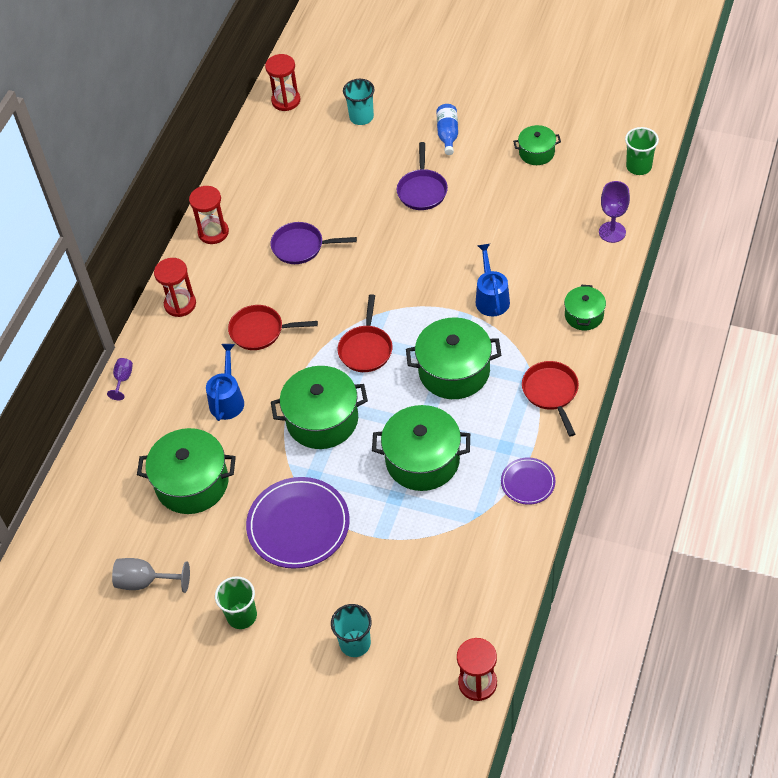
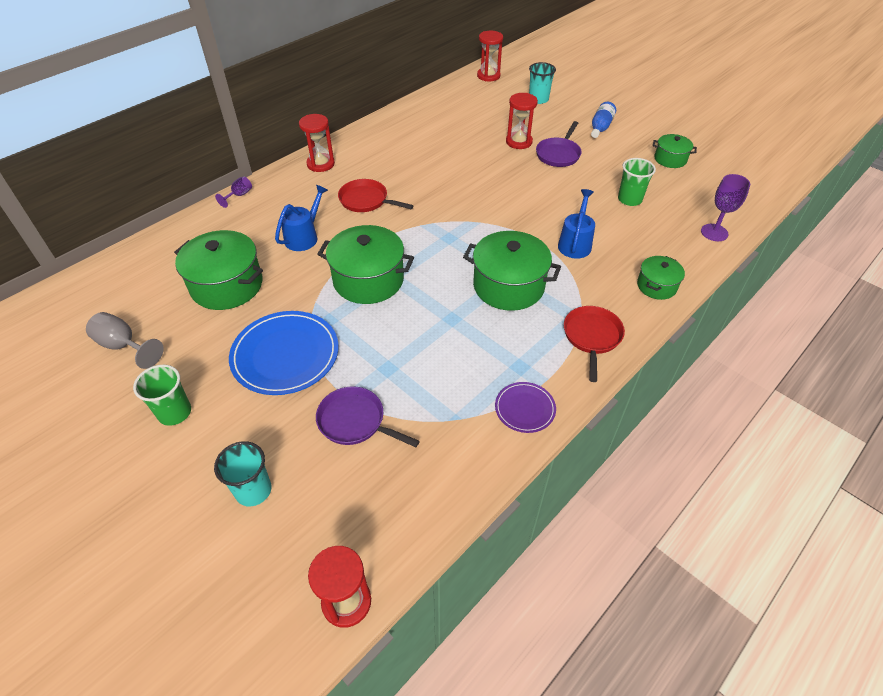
camera: 20 degrees right, 5 degrees down
red hourglass [189,186,229,244] -> red hourglass moved to [506,93,538,149]
purple plate [246,477,350,569] -> blue plate [229,311,339,395]
purple pan [270,222,357,264] -> purple pan moved to [316,386,420,447]
red pan [338,294,392,372] -> none
green pot [372,405,470,491] -> none
green cup [625,127,659,175] -> green cup moved to [618,158,656,206]

